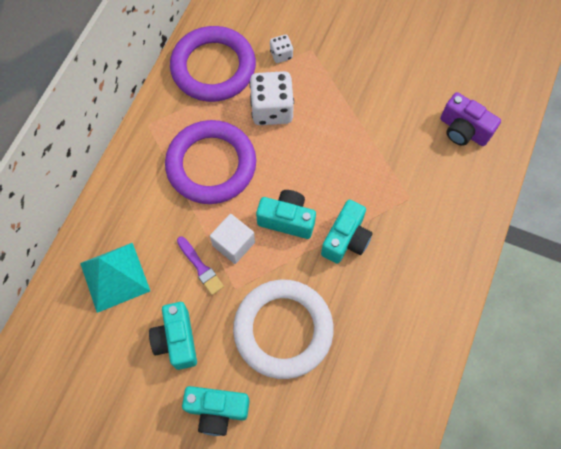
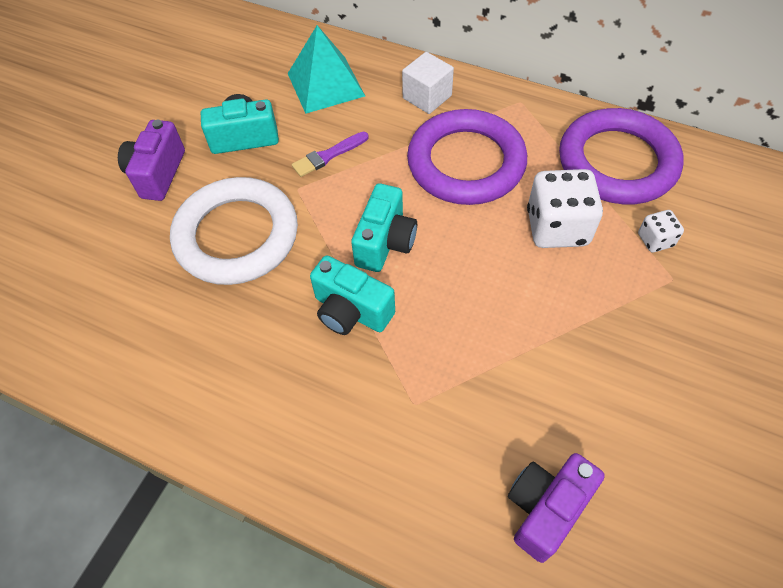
camera: 95 degrees right, 10 degrees down
turquoise camera [182,386,250,436] -> purple camera [118,120,185,201]
white cube [210,214,255,264] -> white cube moved to [402,52,454,114]

